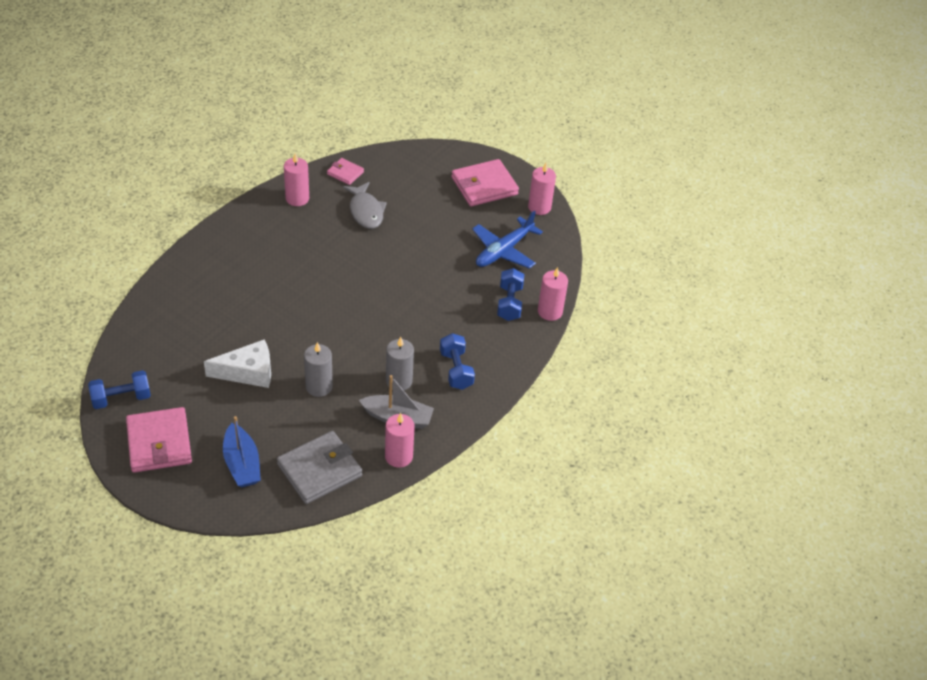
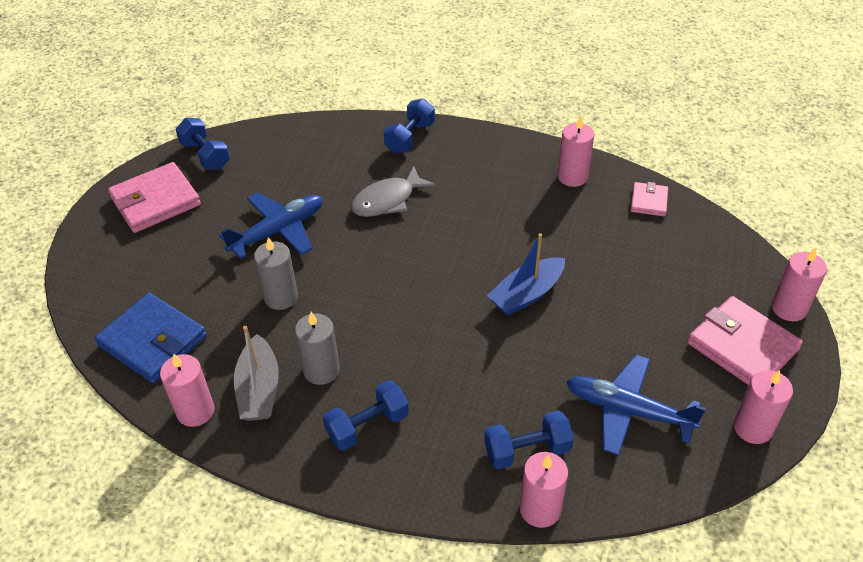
camera: 75 degrees right, 0 degrees up
white cheese [204,340,271,388] -> blue plane [219,193,323,259]
blue boat [223,416,261,487] -> blue boat moved to [487,233,565,316]
grey wallet [277,431,362,504] -> blue wallet [95,293,207,383]
grey fish [343,182,387,229] -> grey fish moved to [351,166,436,217]
none -> blue dumbbell [383,98,435,154]
none -> pink candle [771,248,827,321]

